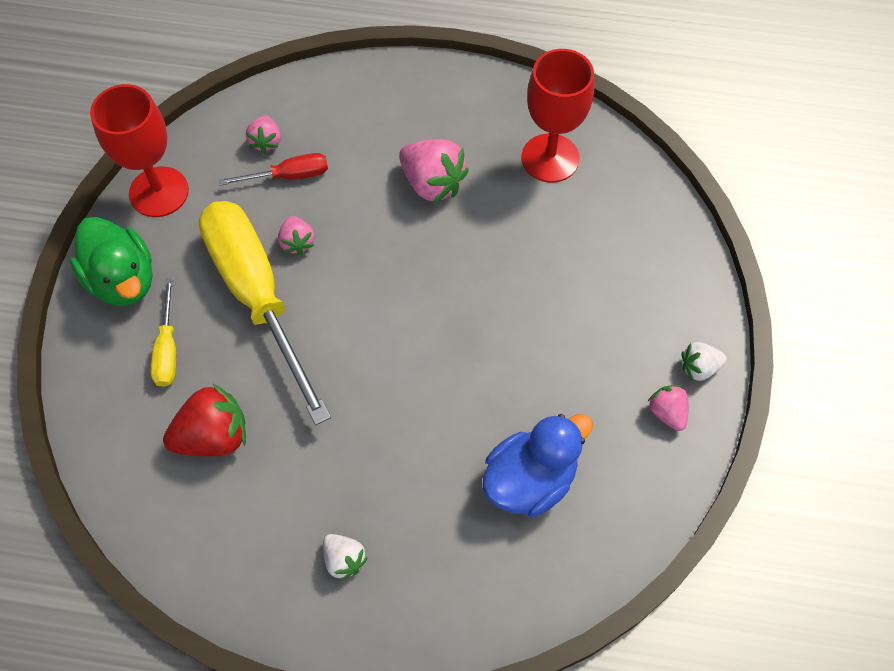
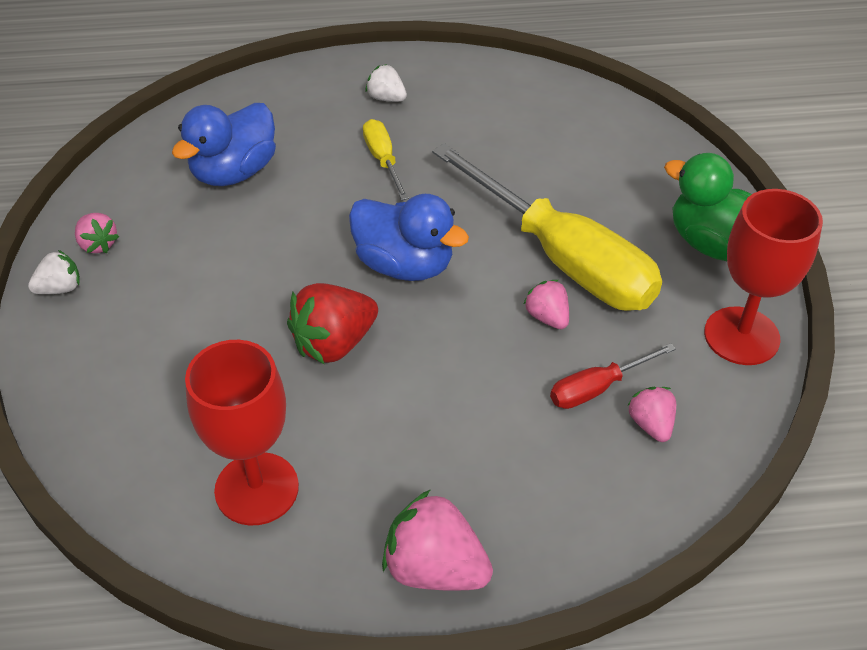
camera: 165 degrees right, 15 degrees down
yellow screwdriver [151,279,176,387] -> yellow screwdriver moved to [363,119,409,200]
red strawberry [163,384,246,456] -> red strawberry moved to [287,283,378,364]
pink strawberry [399,139,469,204] -> pink strawberry moved to [382,489,493,591]
none -> blue duck [349,194,469,281]

